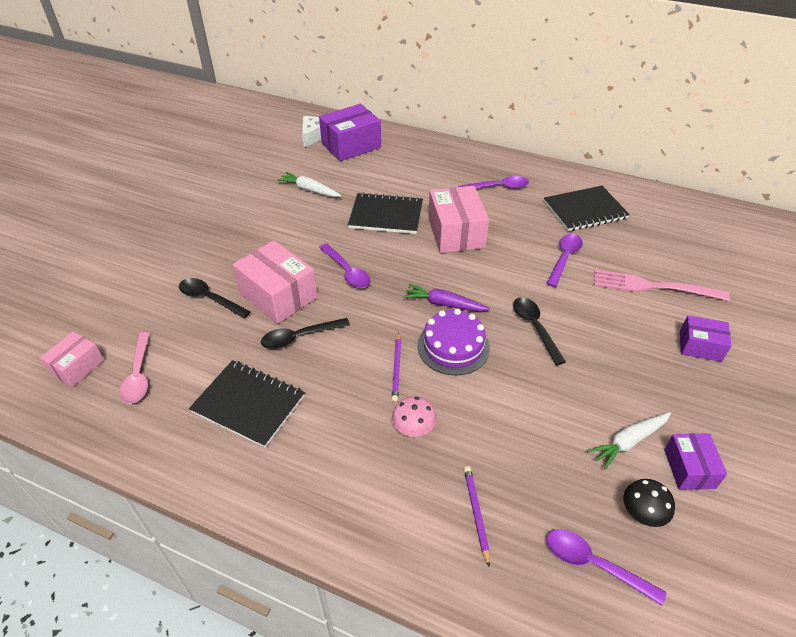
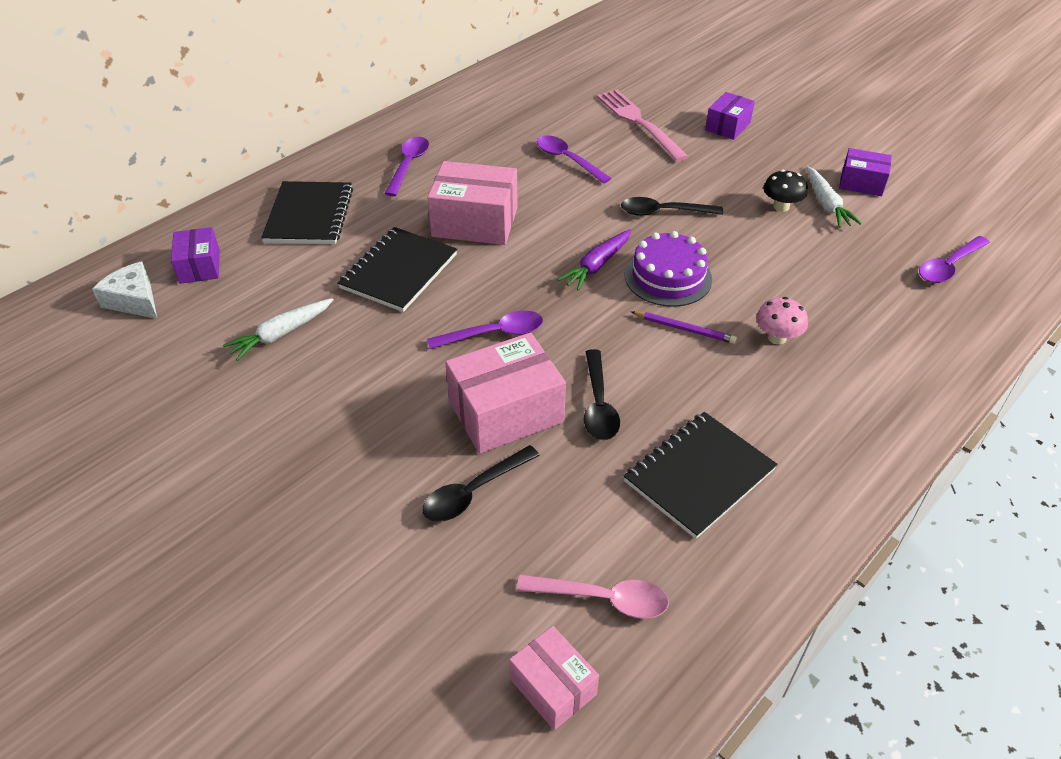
camera: 70 degrees left, 0 degrees up
purple box [319,104,381,161] -> purple box [171,227,220,284], size x0.58
purple pencil [464,466,490,567] -> none
black notebook [544,186,630,231] -> black notebook moved to [261,181,353,244]
pink fork [594,269,730,301] -> pink fork turned 120 degrees clockwise [597,90,689,162]
black mushroom [623,479,675,527] -> black mushroom moved to [763,170,808,212]

